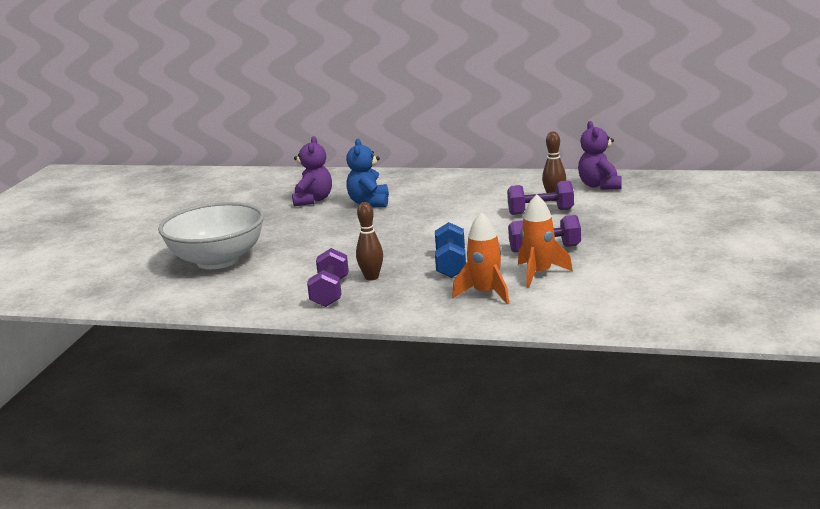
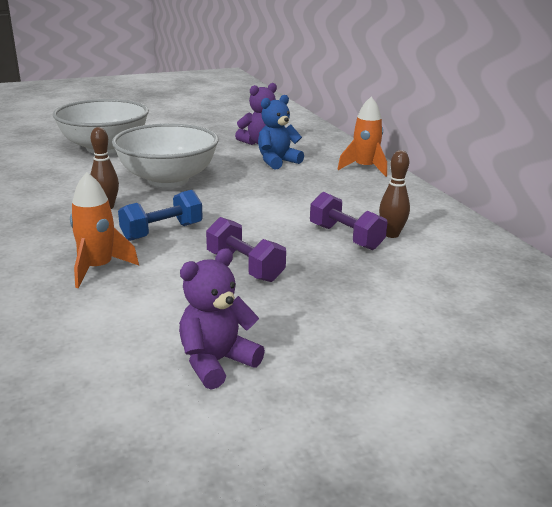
camera: 50 degrees right, 5 degrees up
purple dumbbell [307,248,349,307] -> none
orange rocket [518,194,573,288] -> orange rocket moved to [337,97,387,177]
purple teddy bear [578,121,622,190] -> purple teddy bear moved to [179,248,265,390]
none -> white bowl [112,123,219,187]

